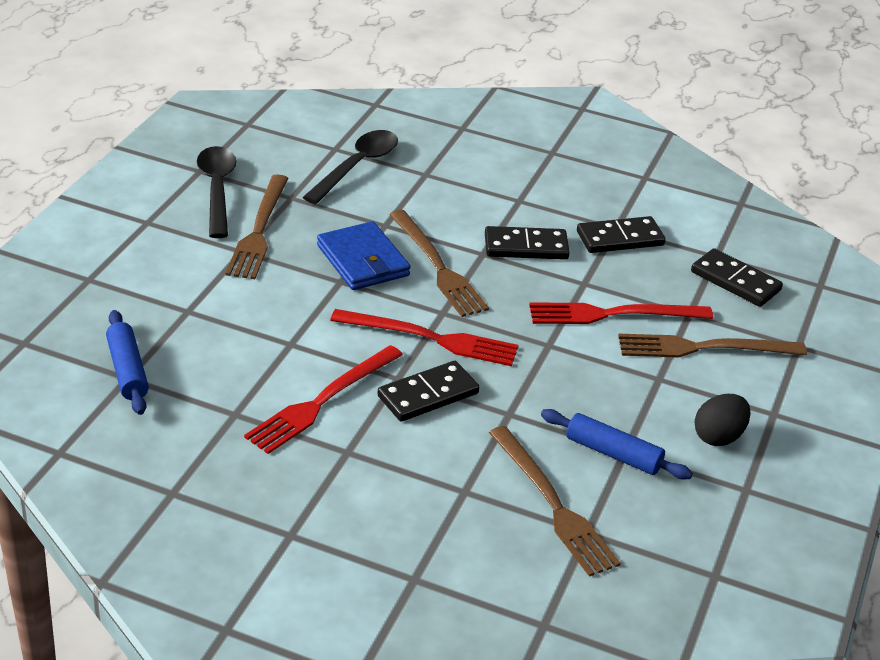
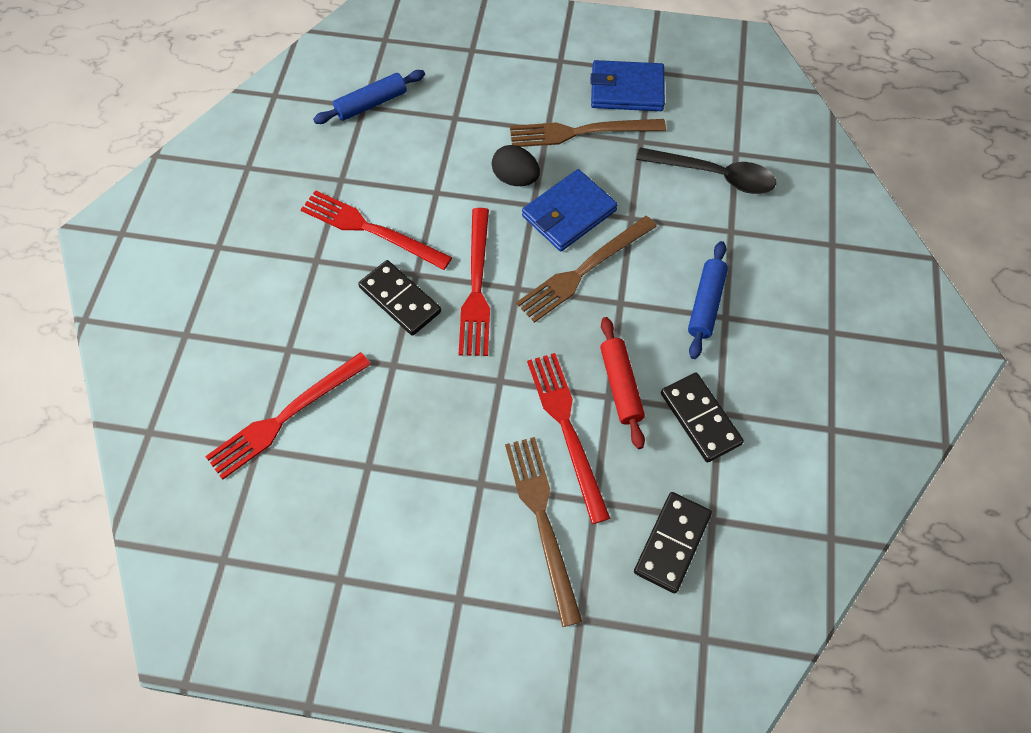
camera: 80 degrees right, 25 degrees up
black spoon [197,146,236,238] -> blue wallet [590,60,665,111]
black domino [485,226,570,260] -> none
brown fork [489,426,621,577] -> red fork [205,352,371,480]
blue rolling pin [541,409,693,480] -> blue rolling pin moved to [688,241,728,359]
black egg [694,394,751,446] -> black egg moved to [492,145,540,186]
none -> red rolling pin [600,317,645,449]

